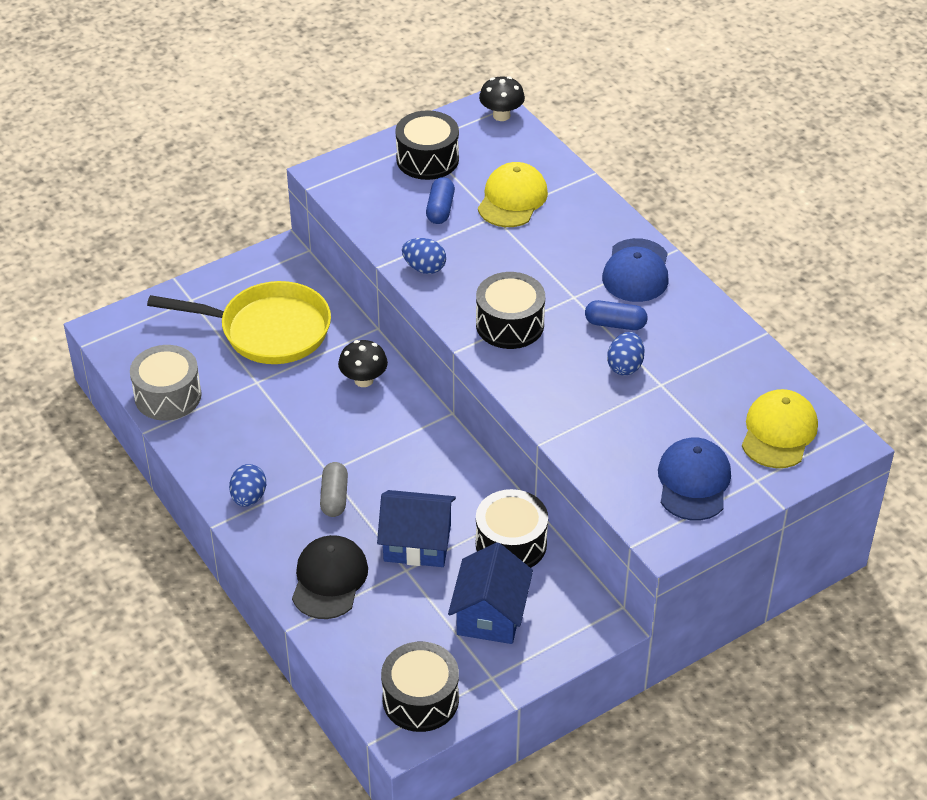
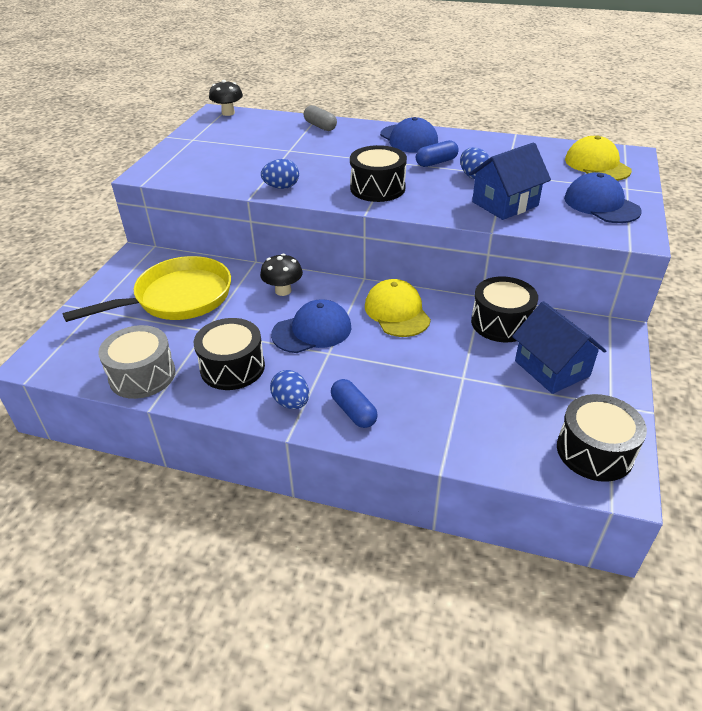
camera: 40 degrees left, 5 degrees down
black cap [292,535,368,619] -> none
grey capsule [320,462,348,517] -> grey capsule moved to [304,105,337,131]
blue house [377,490,456,567] -> blue house moved to [469,142,551,220]
black drum [395,110,459,180] -> black drum moved to [194,318,265,390]
blue capsule [426,177,455,224] -> blue capsule moved to [331,379,378,428]
yellow cap [478,162,548,227] -> yellow cap moved to [365,279,431,337]
none -> blue cap [271,299,351,353]

